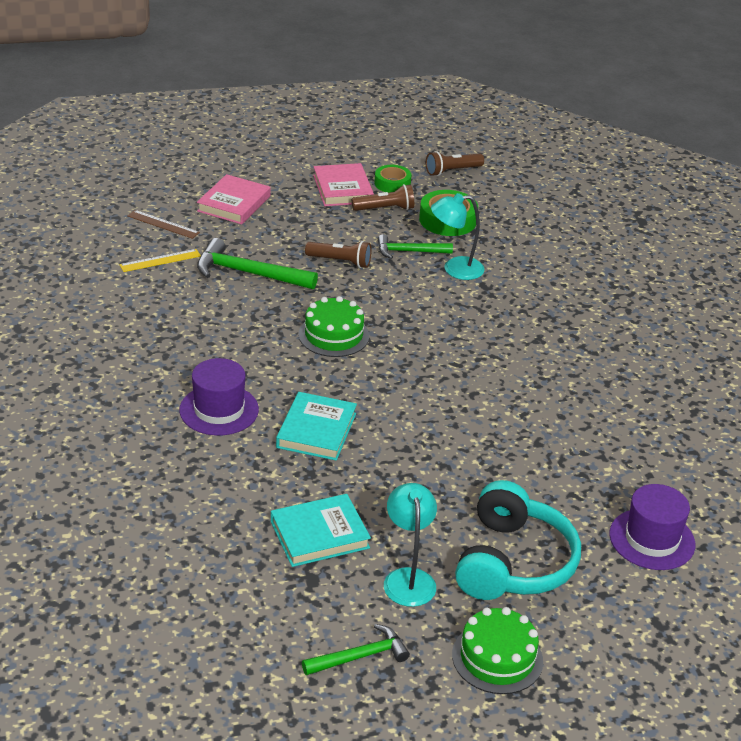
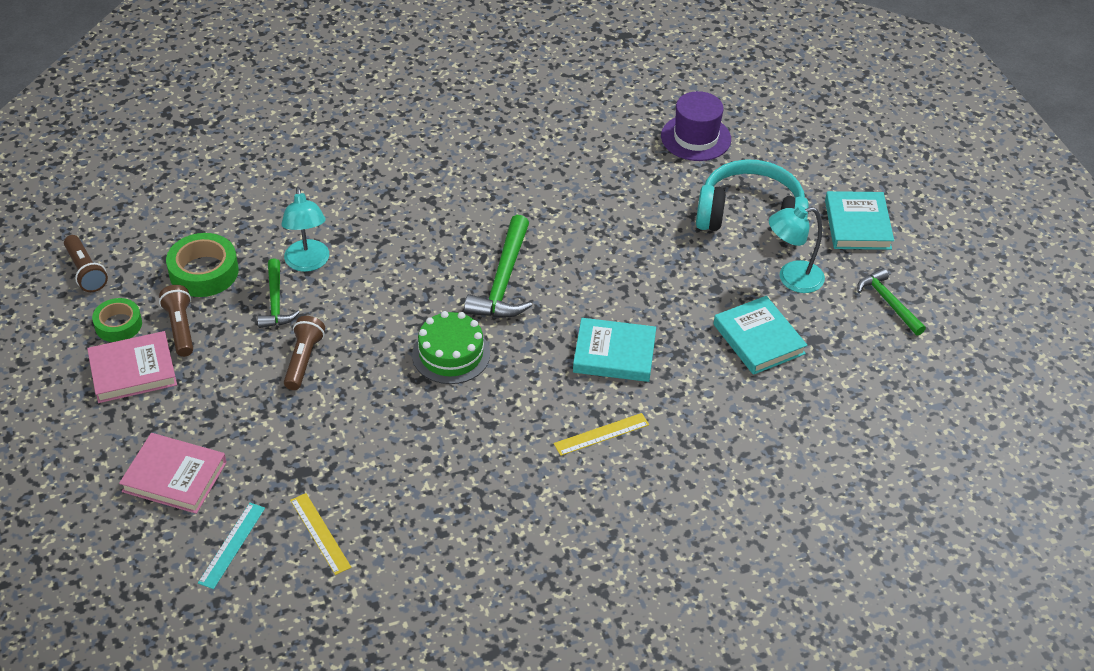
camera: 95 degrees left, 10 degrees up
brown ruler [127,210,200,239] -> turquoise ruler [198,503,265,589]
purple hat [179,358,259,435] -> yellow ruler [554,413,649,456]
green hammer [197,238,318,289] -> green hammer moved to [464,215,532,318]
green cake [452,607,543,694] -> turquoise book [825,191,894,250]

